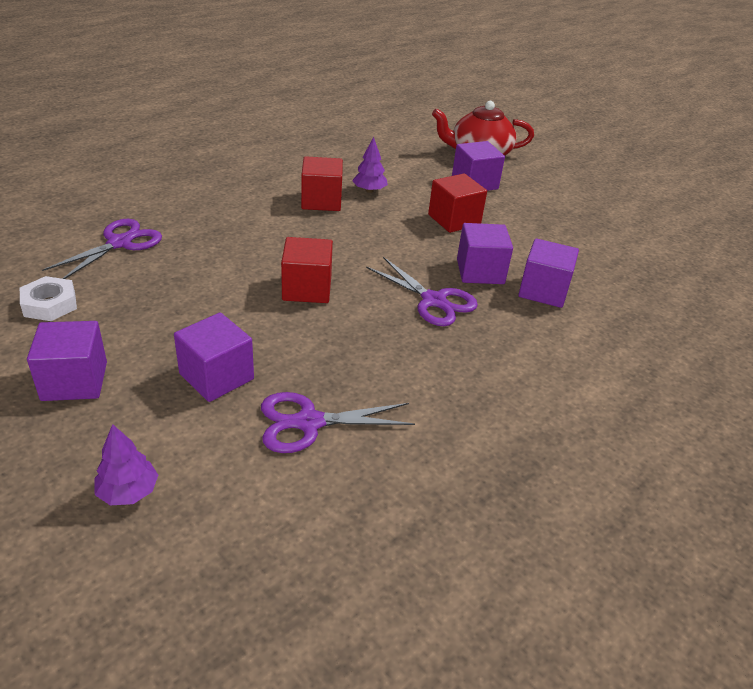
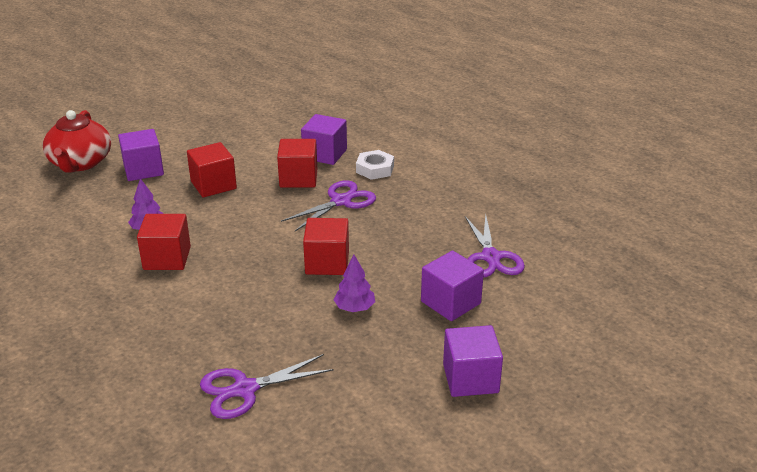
camera: 85 degrees left, 5 degrees down
white nut [20,276,77,321] -> white nut moved to [356,150,394,180]
purple scissors [42,219,162,279] -> purple scissors turned 60 degrees counterclockwise [200,354,333,419]
purple tree [94,424,158,505] -> purple tree moved to [334,255,375,312]
purple cube [457,223,513,284] -> red cube [277,139,317,188]

